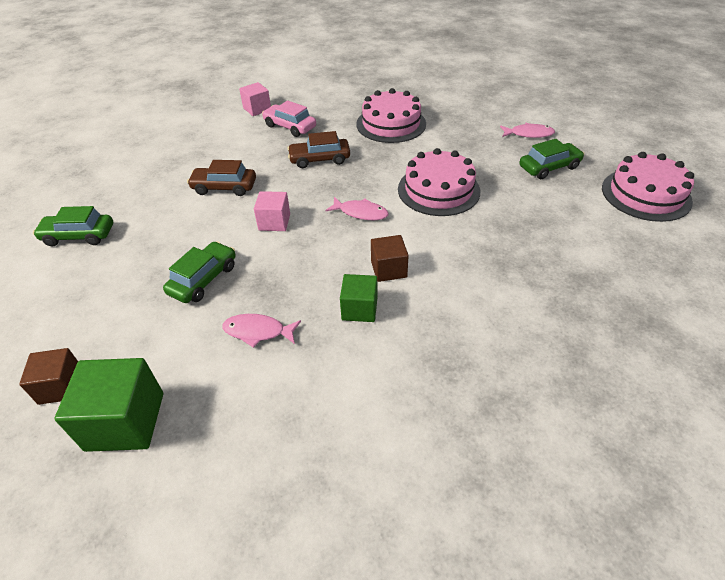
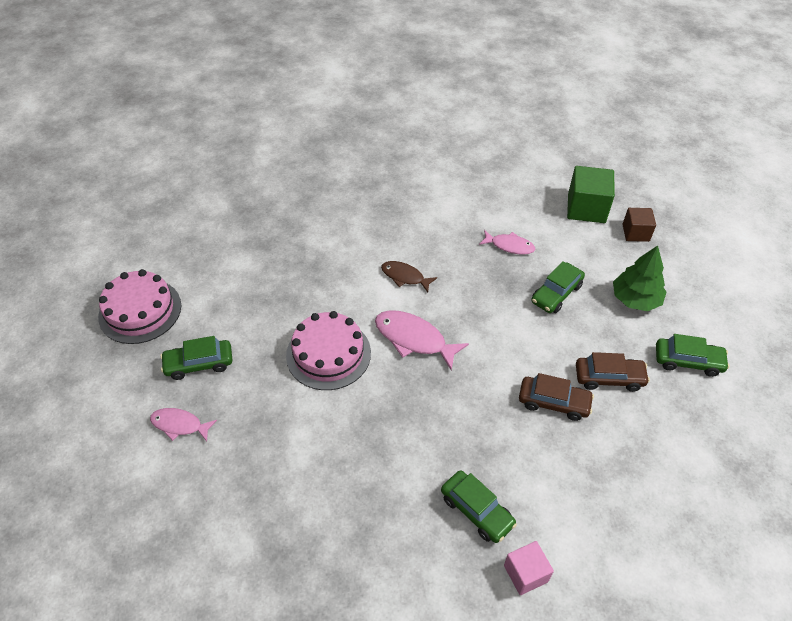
camera: 170 degrees left, 5 degrees up
pink cube [254,191,290,231] -> none
pink car [262,100,316,137] -> green car [441,470,517,543]
brown car [287,131,350,168] -> brown car moved to [576,352,650,392]
pink fish [325,197,389,220] -> pink fish [375,310,469,371], size x1.58
green cube [340,274,377,322] -> none
pink cake [356,88,426,143] -> none
brown cube [371,235,409,282] -> brown fish [381,261,437,292]
none -> green tree [613,246,666,311]

